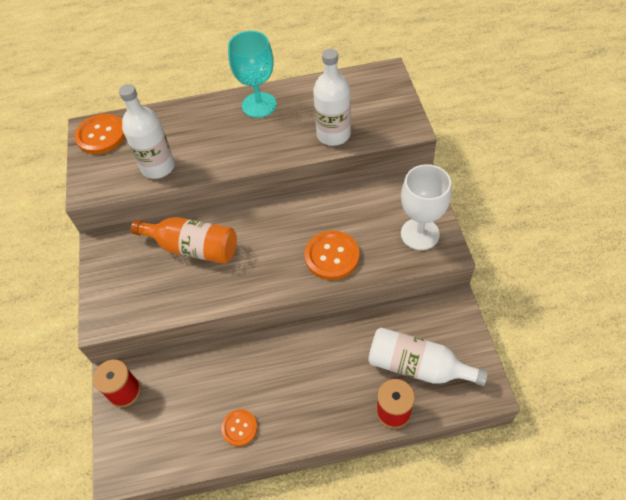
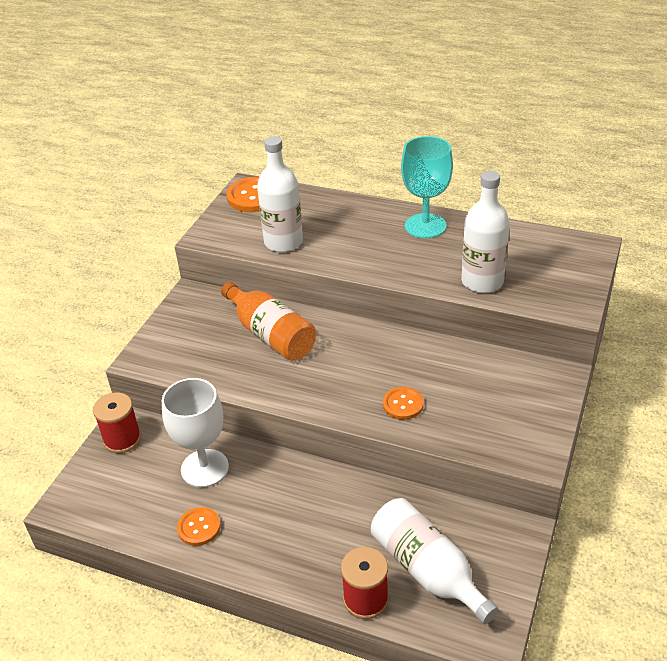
camera: 30 degrees right, 15 degrees down
orange button [305,231,360,280] -> orange button [383,387,424,420], size x0.60
white goblet [401,164,452,250] -> white goblet moved to [162,378,229,488]

